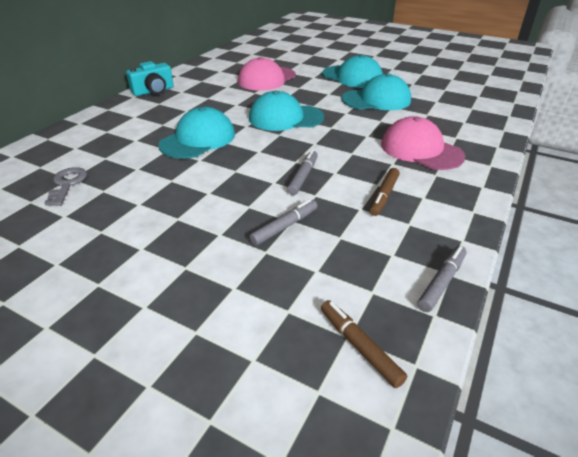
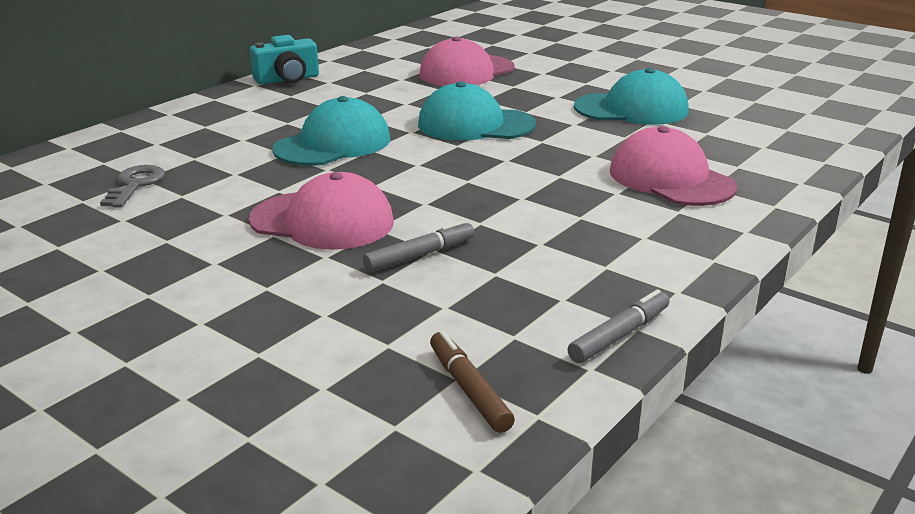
camera: 10 degrees right, 10 degrees down
grey marker [287,150,318,195] -> none
turquoise cap [322,54,383,88] -> none
brown marker [369,168,400,216] -> none
none -> pink cap [249,172,394,250]

